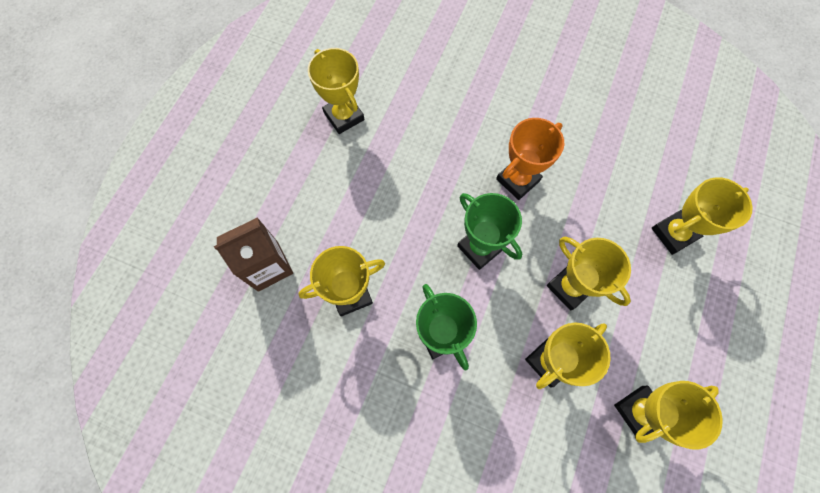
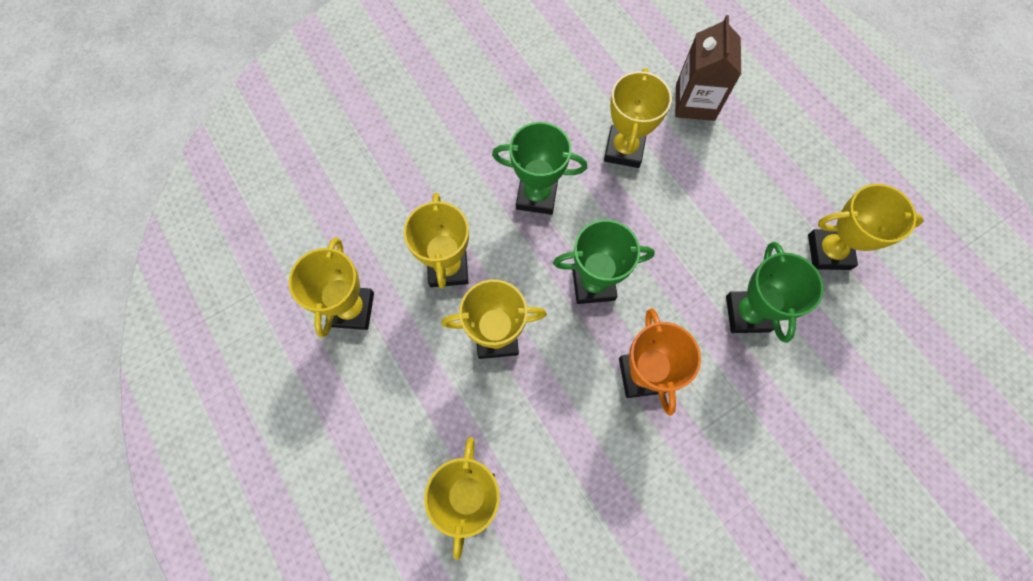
camera: 125 degrees right, 0 degrees up
none -> green trophy [726,242,824,343]

